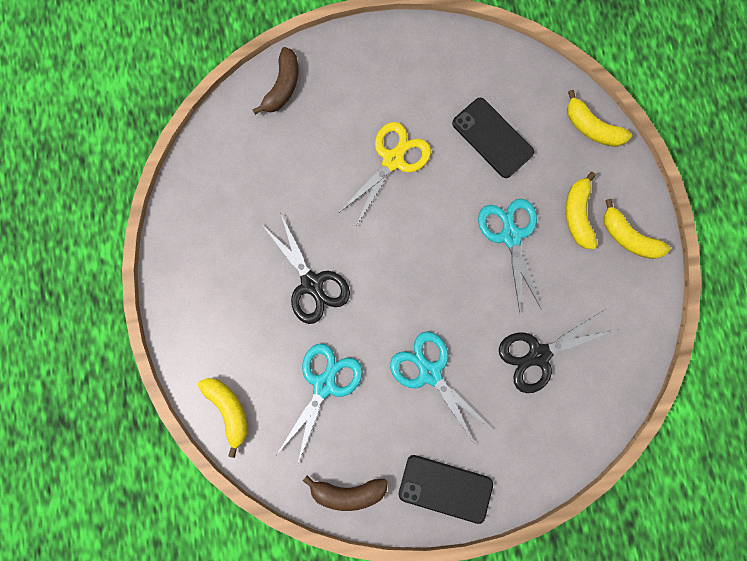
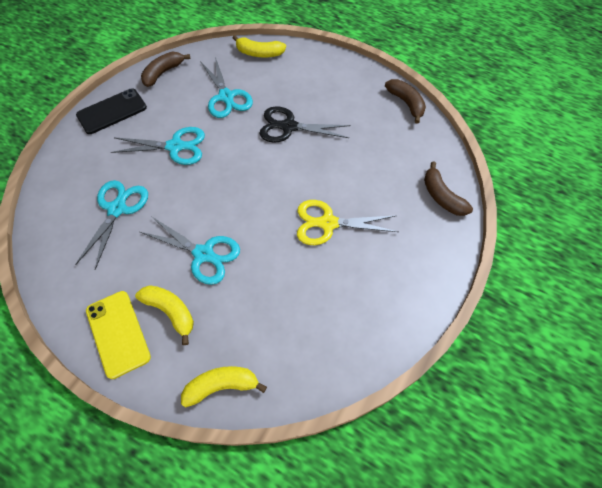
camera: 130 degrees right, 20 degrees down
yellow scissors [340,122,431,224] -> yellow scissors turned 105 degrees clockwise [297,200,398,245]
black phone [452,97,534,178] -> none
black scissors [499,310,615,393] -> turquoise scissors [75,180,148,270]
yellow banana [604,199,671,259] -> yellow phone [86,291,151,379]
none -> brown banana [385,79,426,124]

